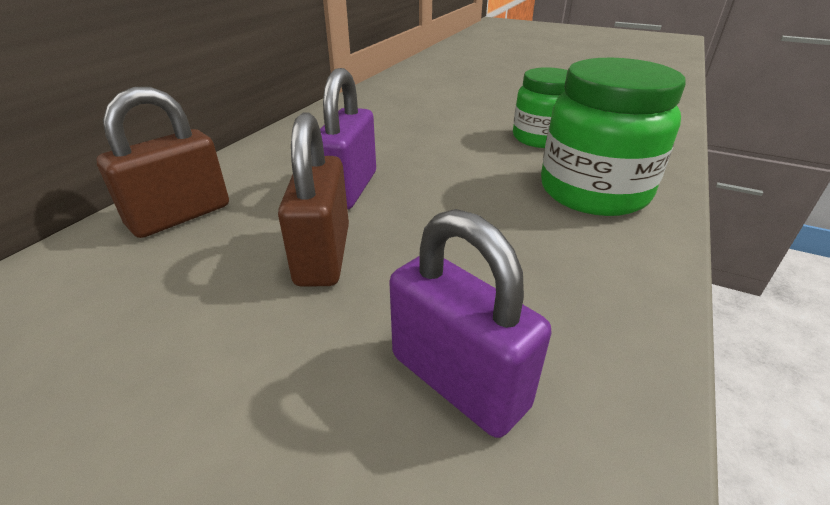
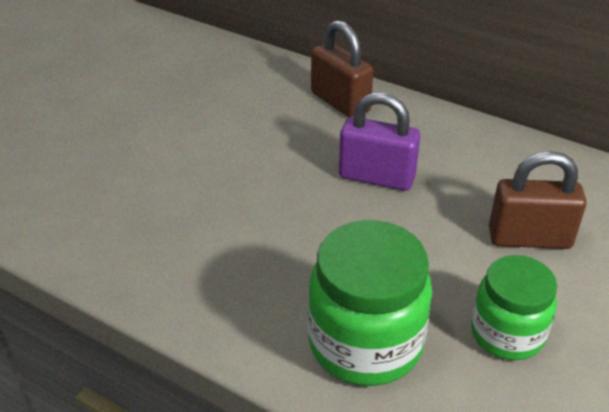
camera: 95 degrees right, 5 degrees up
brown padlock [278,113,349,287] -> brown padlock moved to [489,151,587,249]
purple padlock [389,209,552,438] -> none

